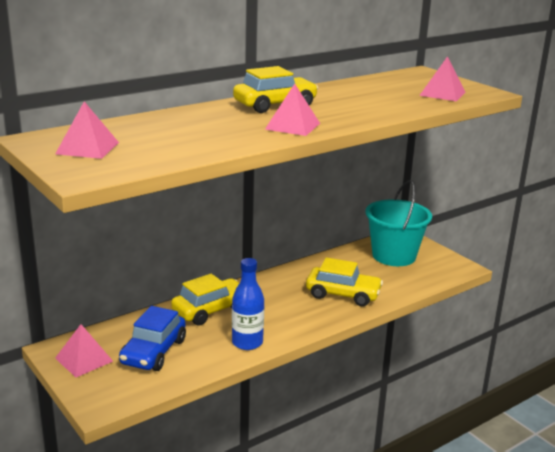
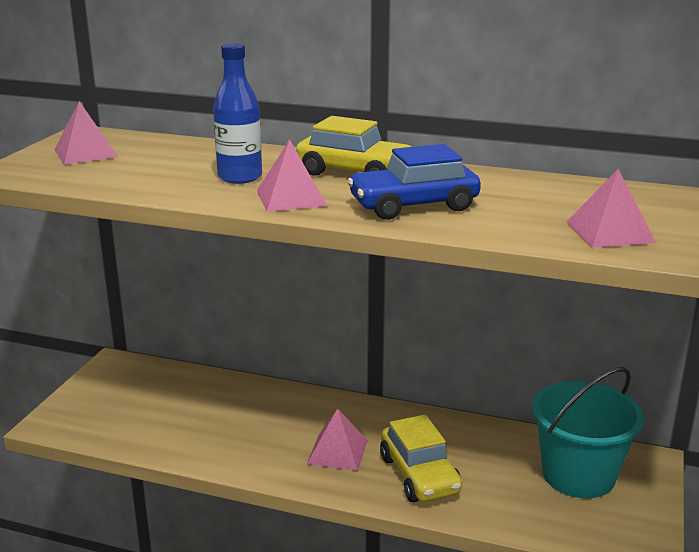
camera: 55 degrees right, 0 degrees up
pink pyramid [55,324,113,377] -> pink pyramid moved to [307,408,368,471]
blue car [119,306,186,371] -> blue car moved to [348,144,481,220]
yellow car [171,274,239,326] -> none
blue bottle [232,258,264,350] -> blue bottle moved to [213,43,262,184]

